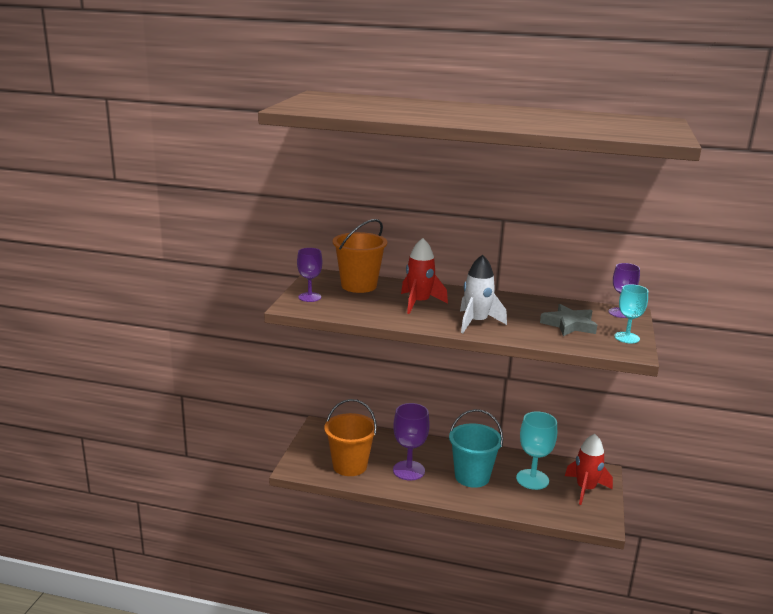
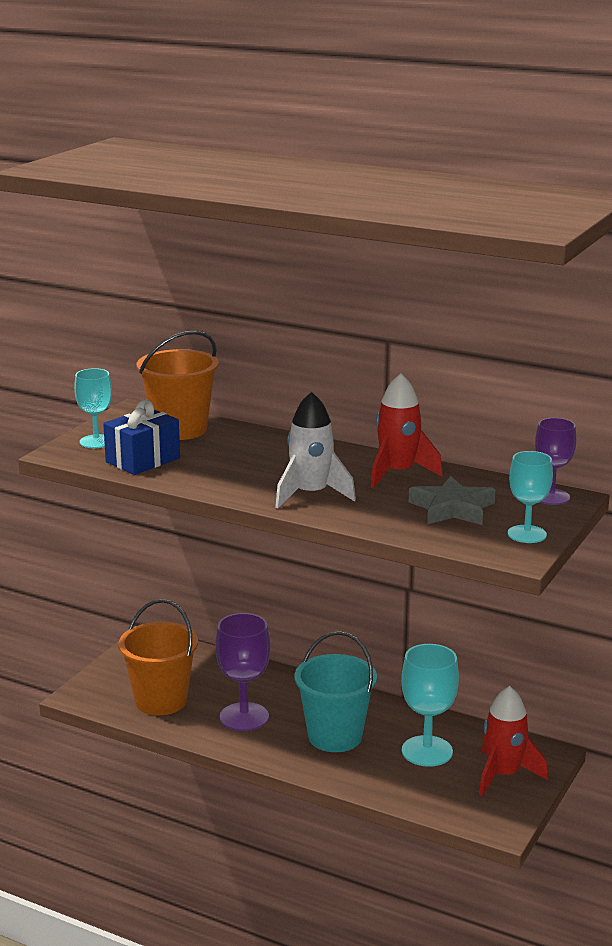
camera: 15 degrees right, 0 degrees up
purple goblet [297,248,322,302] -> turquoise goblet [74,368,112,448]
red rocket [401,238,448,314] -> red rocket moved to [371,373,443,489]
none -> blue gift [103,400,180,475]

